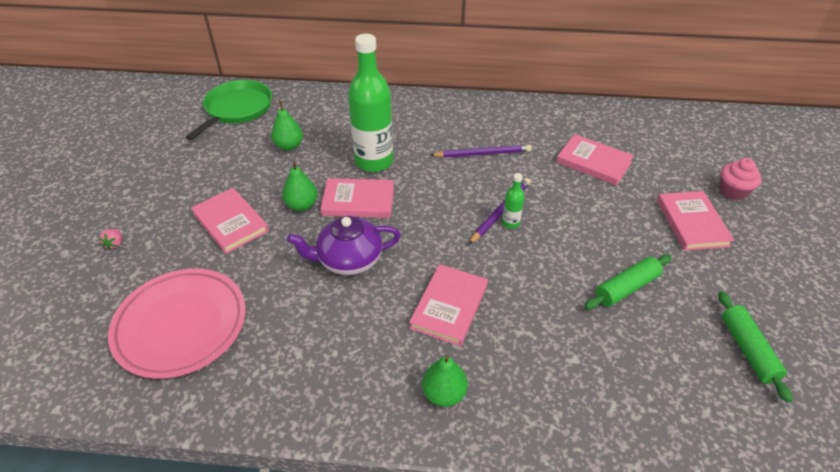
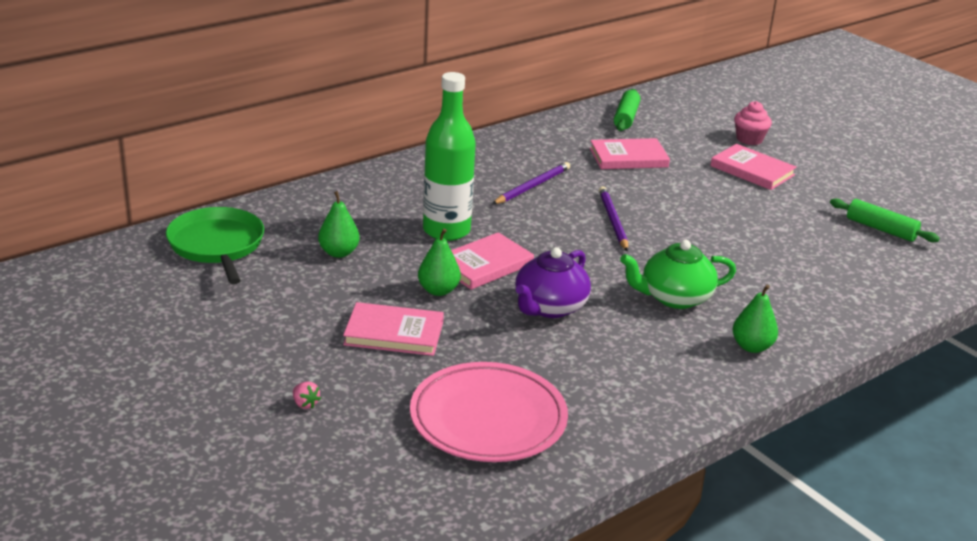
camera: 45 degrees left, 15 degrees down
pink book [409,264,488,346] -> green teapot [620,240,736,309]
green bottle [502,173,525,229] -> none
green rolling pin [585,255,671,309] -> green rolling pin moved to [614,89,640,131]

